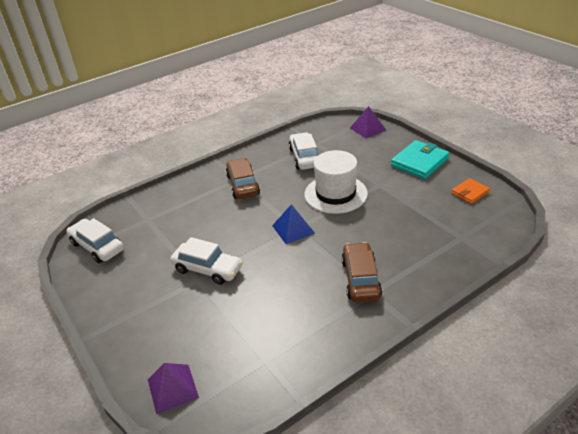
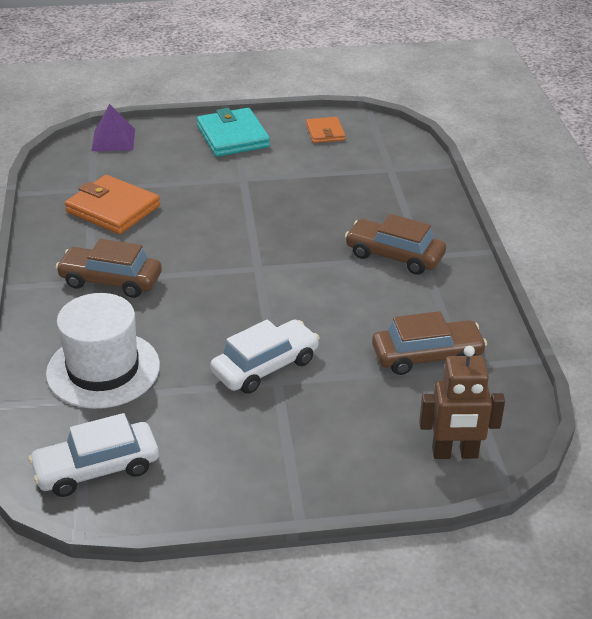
camera: 65 degrees left, 0 degrees up
purple pyramid [148,363,199,414] -> brown robot [419,346,505,459]
blue pyramid [272,204,315,244] -> none
white car [289,132,318,170] -> orange wallet [65,175,160,234]
white hat [304,150,368,214] -> white hat moved to [46,293,160,409]
none -> brown car [372,311,487,375]

